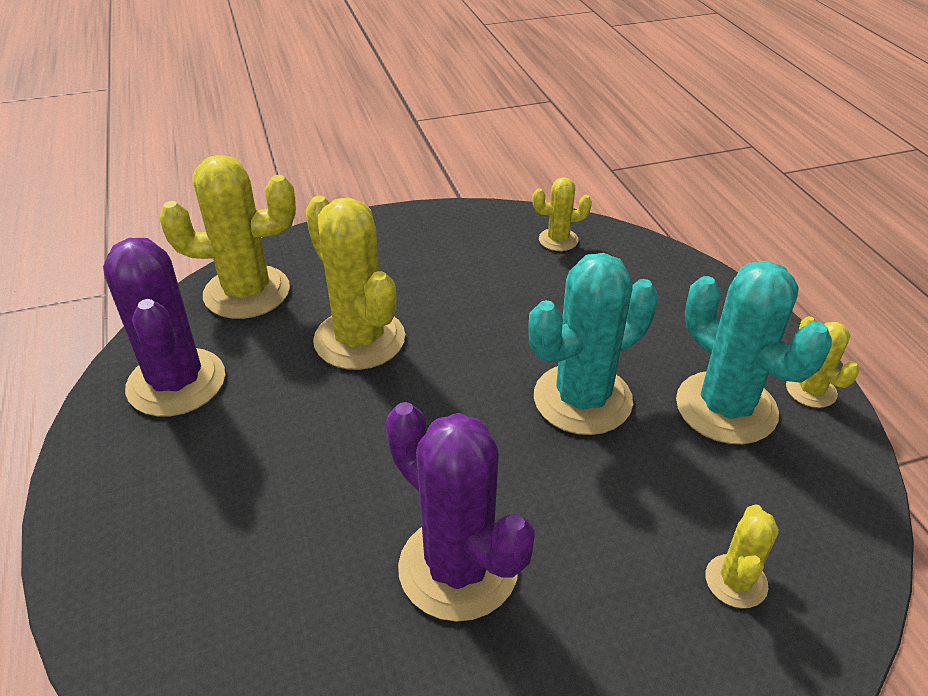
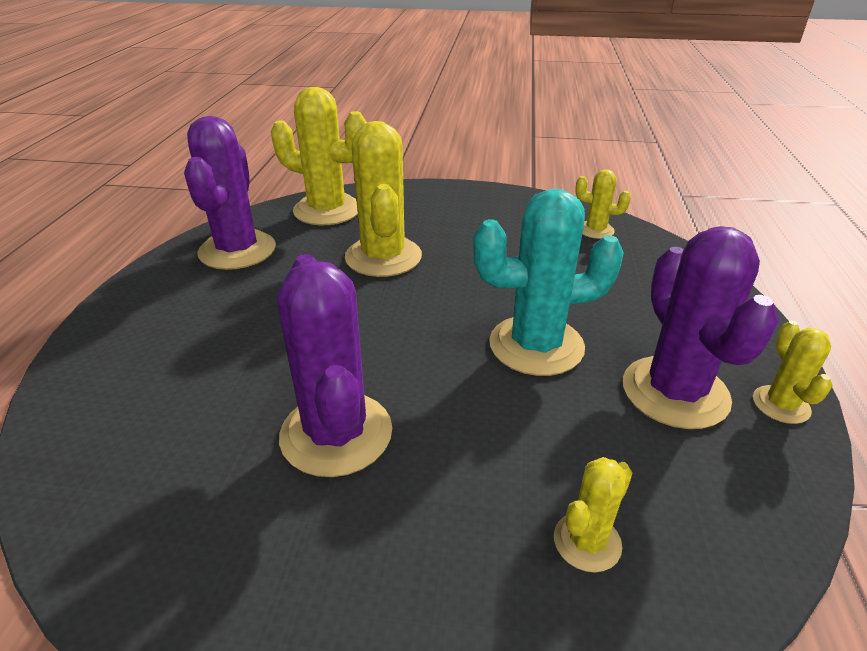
camera: 25 degrees right, 5 degrees down
turquoise cactus [676,261,832,444] -> purple cactus [623,226,779,429]

